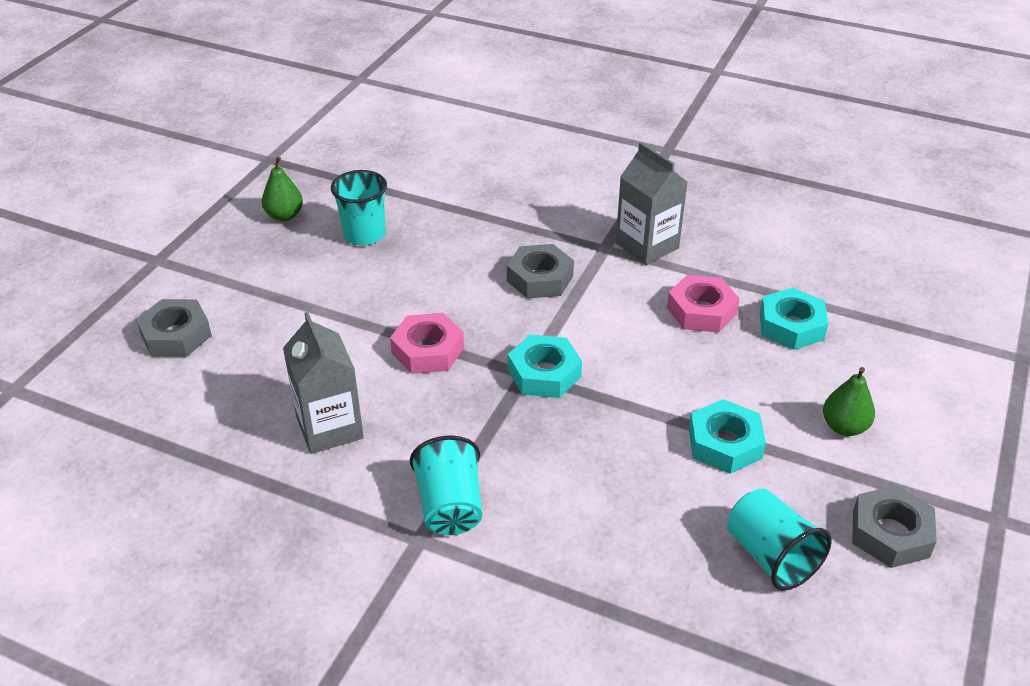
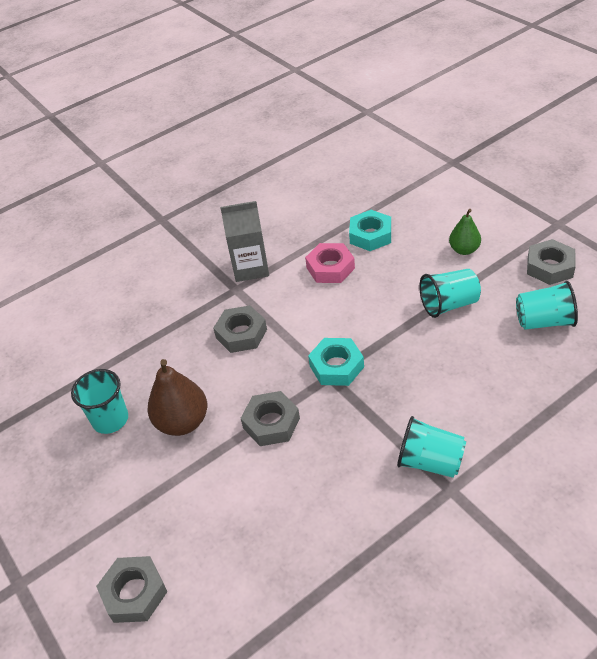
camera: 55 degrees left, 5 degrees up
green pear [262,157,303,221] -> none
grey carton [283,312,364,454] -> none
pink nut [390,313,464,374] -> grey nut [241,391,300,446]
turquoise nut [689,399,766,474] -> turquoise cup [419,269,481,318]
none -> brown pear [147,359,207,436]

